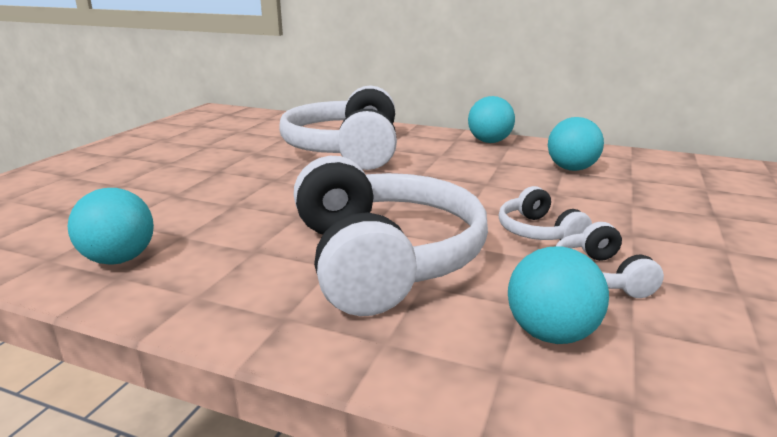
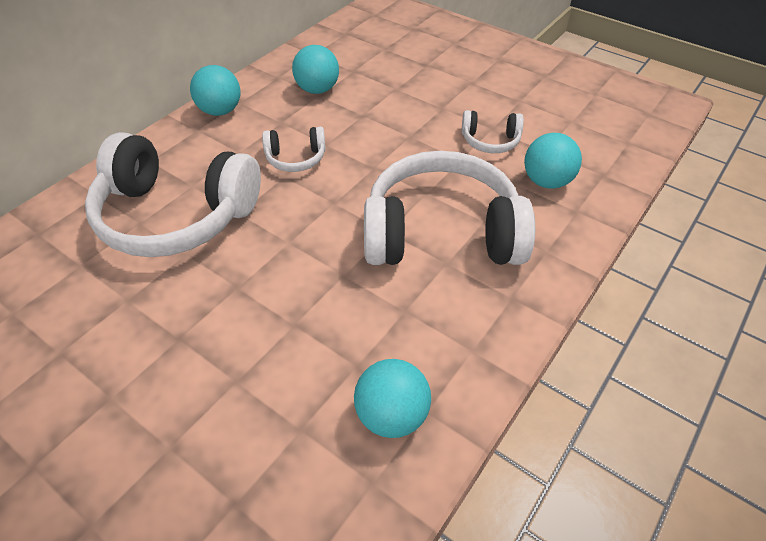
camera: 75 degrees left, 25 degrees up
white headphones [499,186,592,240] -> white headphones moved to [262,127,326,172]

